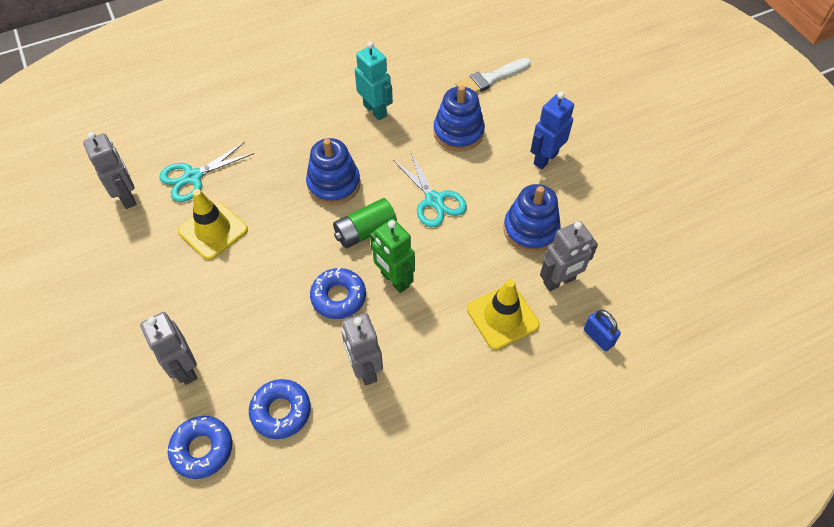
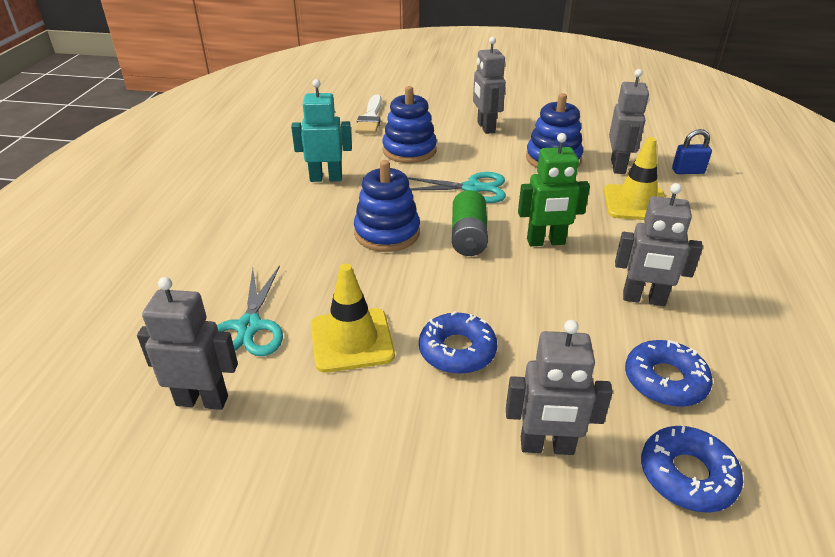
camera: 55 degrees left, 20 degrees down
blue donut [310,267,366,319] -> blue donut moved to [419,311,497,374]
blue robot [530,92,574,169] -> grey robot [473,37,506,134]

